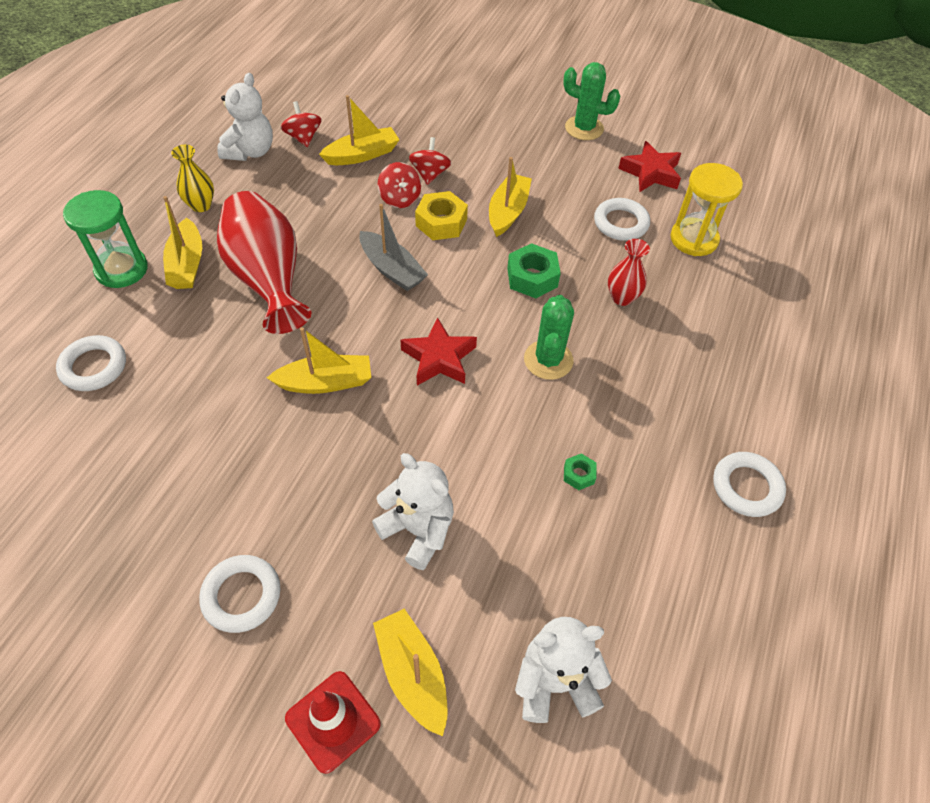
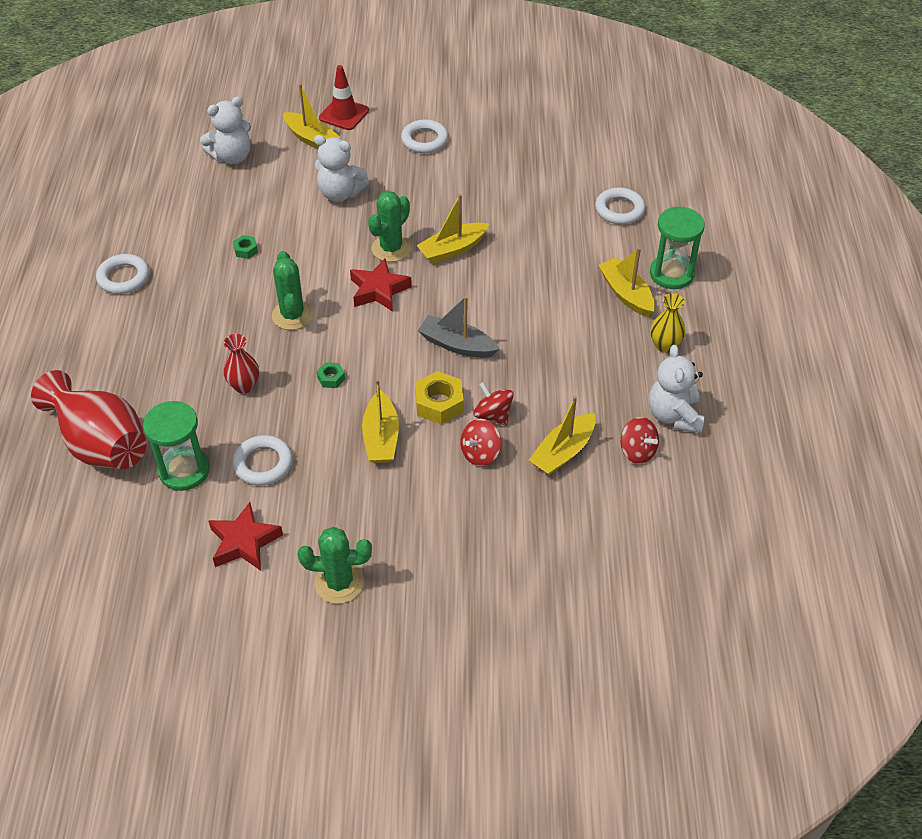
camera: 160 degrees right, 5 degrees down
red vase [217,191,312,334] -> red vase moved to [31,370,147,469]
red spinning top [409,137,451,185] -> red spinning top turned 60 degrees clockwise [460,419,501,466]
green nut [507,243,561,298] -> green nut [317,362,345,388], size x0.53
yellow hourglass [670,163,743,256] -> green hourglass [143,401,210,491]
none -> green cactus [368,191,411,262]

